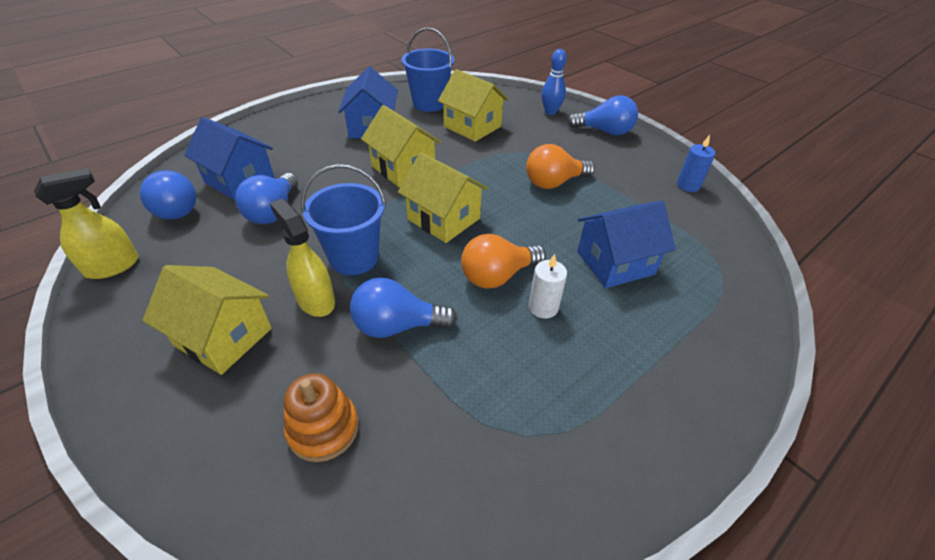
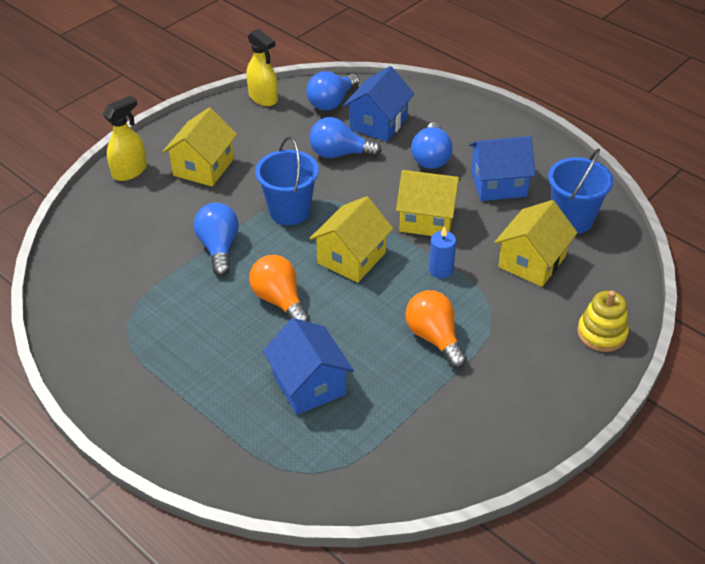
camera: 85 degrees right, 0 degrees up
yellow spray bottle [270,198,335,317] -> yellow spray bottle moved to [103,96,147,181]
orange stacking toy [284,373,359,462] -> none
yellow house [361,105,441,187] -> yellow house turned 60 degrees clockwise [396,170,461,236]
white candle [529,254,567,319] -> none
blue bowling pin [541,49,567,115] -> yellow stacking toy [577,290,629,352]
blue light bulb [567,95,638,136] -> blue light bulb moved to [411,122,453,169]
blue candle [677,135,715,192] -> blue candle moved to [429,226,456,278]

